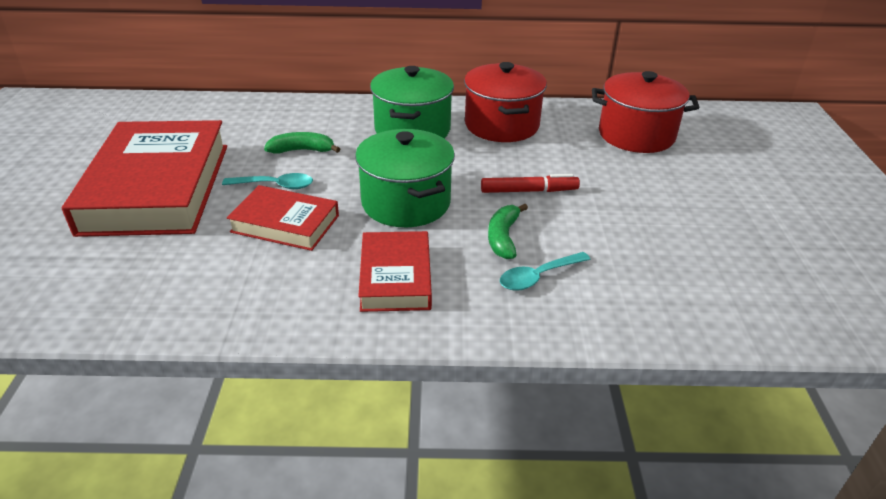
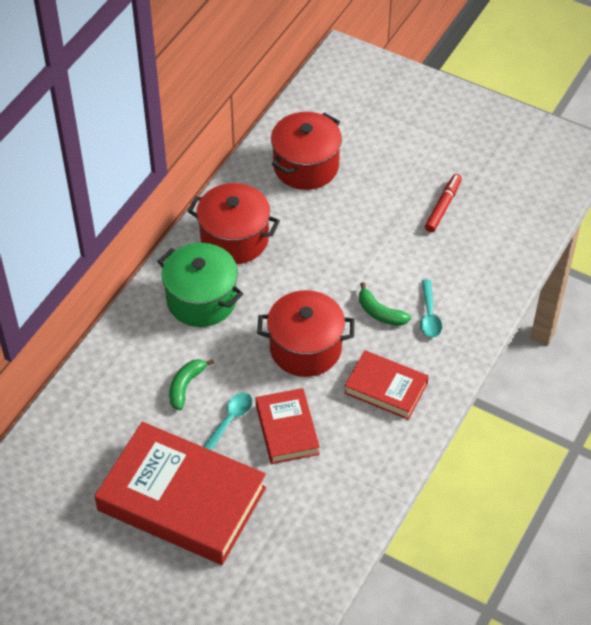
camera: 60 degrees left, 15 degrees up
red book [227,185,339,251] -> red book turned 60 degrees counterclockwise [256,388,320,464]
green pot [355,129,455,227] -> red pot [257,290,355,377]
red marker [481,174,580,193] -> red marker moved to [425,174,462,232]

